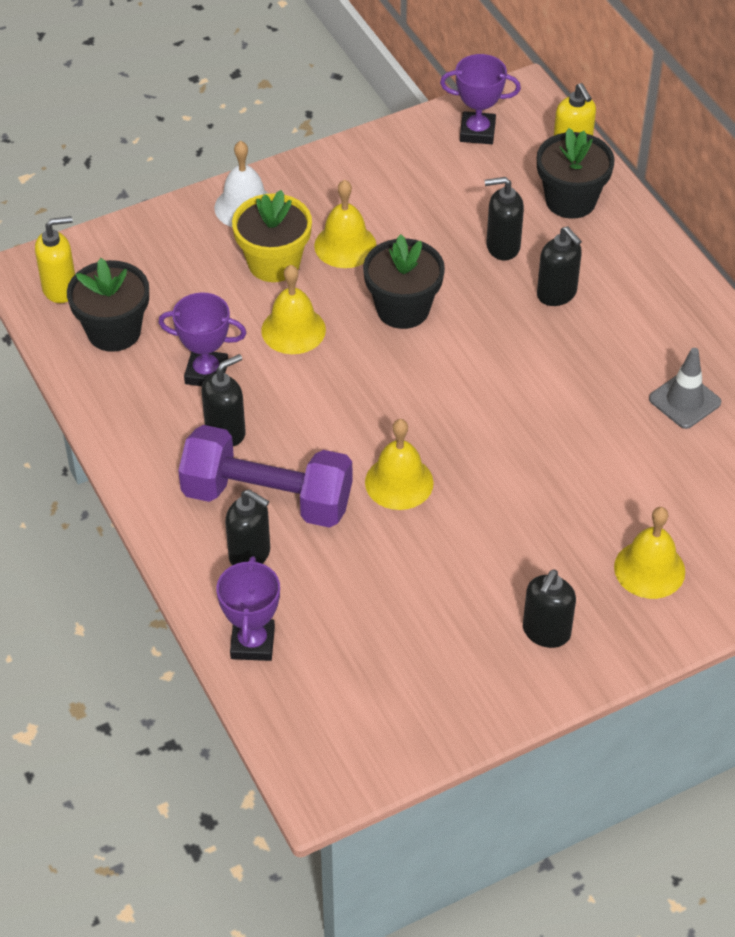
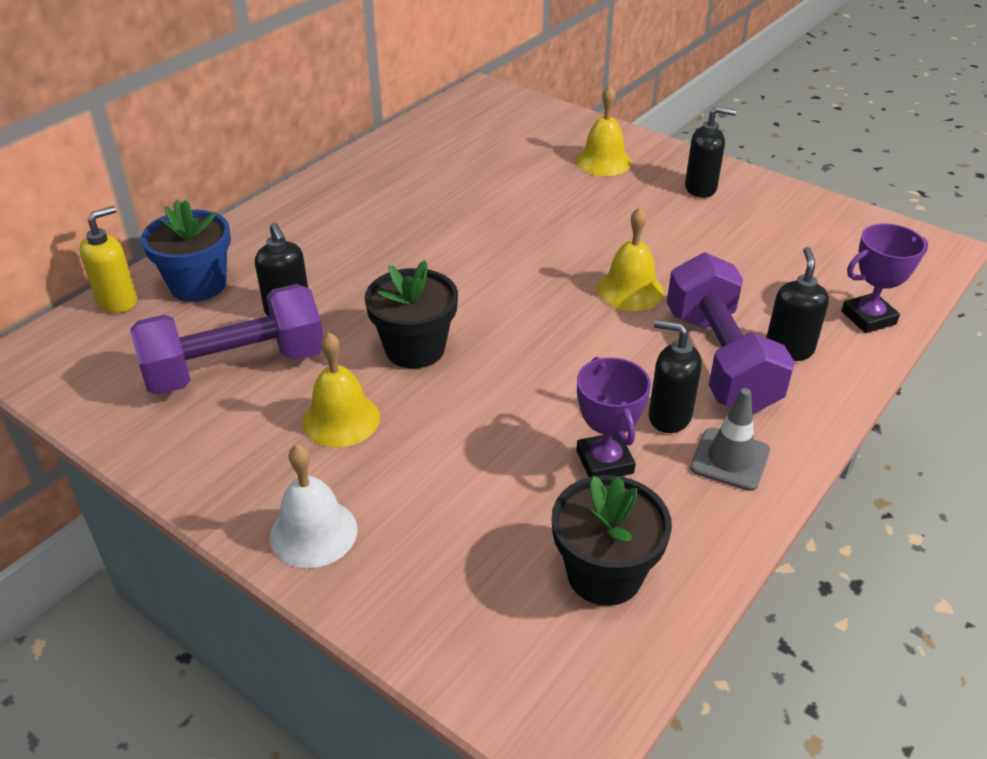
camera: 115 degrees left, 10 degrees down
yellow soap dispenser [35,216,75,303] -> none
yellow flower pot [232,190,312,282] -> none
yellow bell [261,265,326,354] -> none
purple trophy [440,54,521,144] -> none
black flower pot [537,128,615,219] -> blue flower pot [141,200,231,302]
black soap dispenser [537,226,582,306] -> none
grey traffic cone [649,348,721,429] -> grey traffic cone moved to [690,388,770,491]
none -> purple dumbbell [131,284,323,395]

